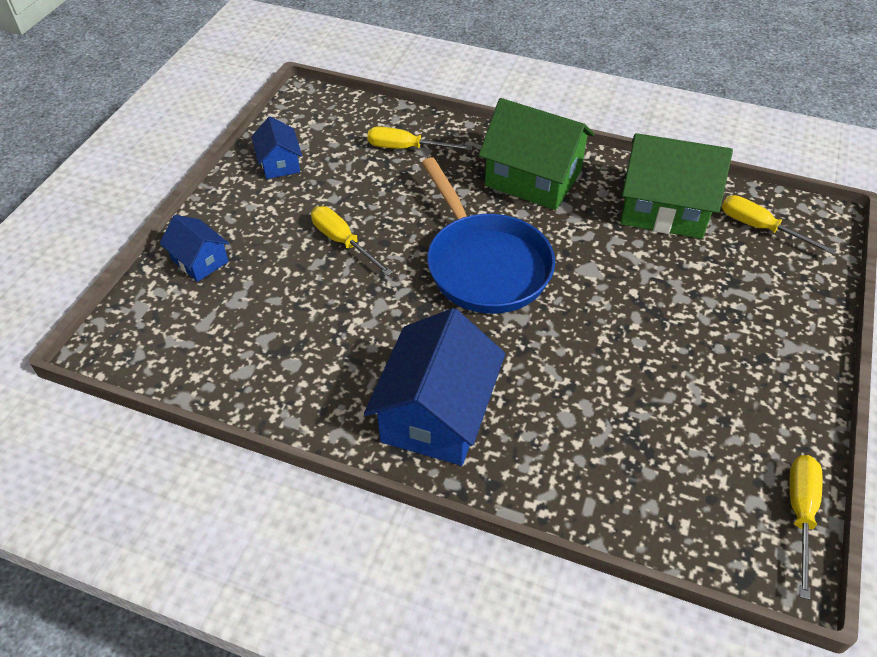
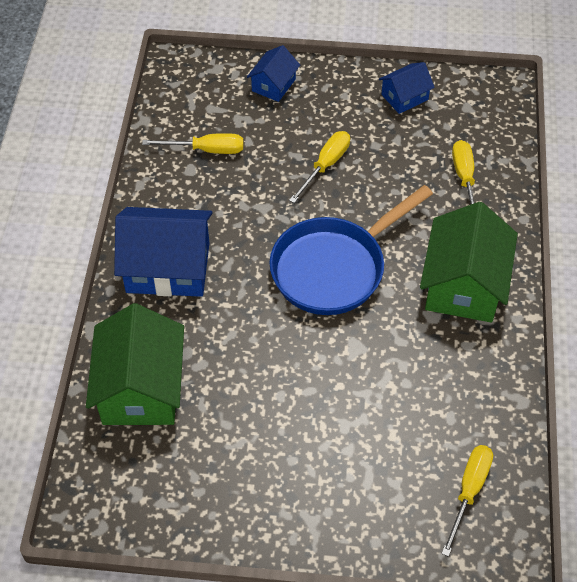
camera: 75 degrees right, 5 degrees up
green house [620,133,733,239] -> green house moved to [86,303,184,425]
yellow screwdriver [789,455,822,600] -> yellow screwdriver moved to [142,133,243,154]

